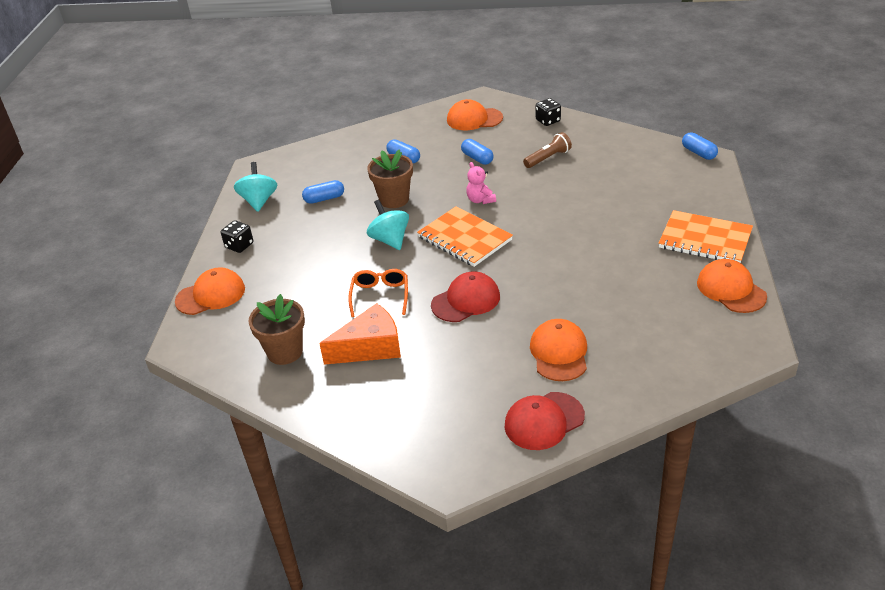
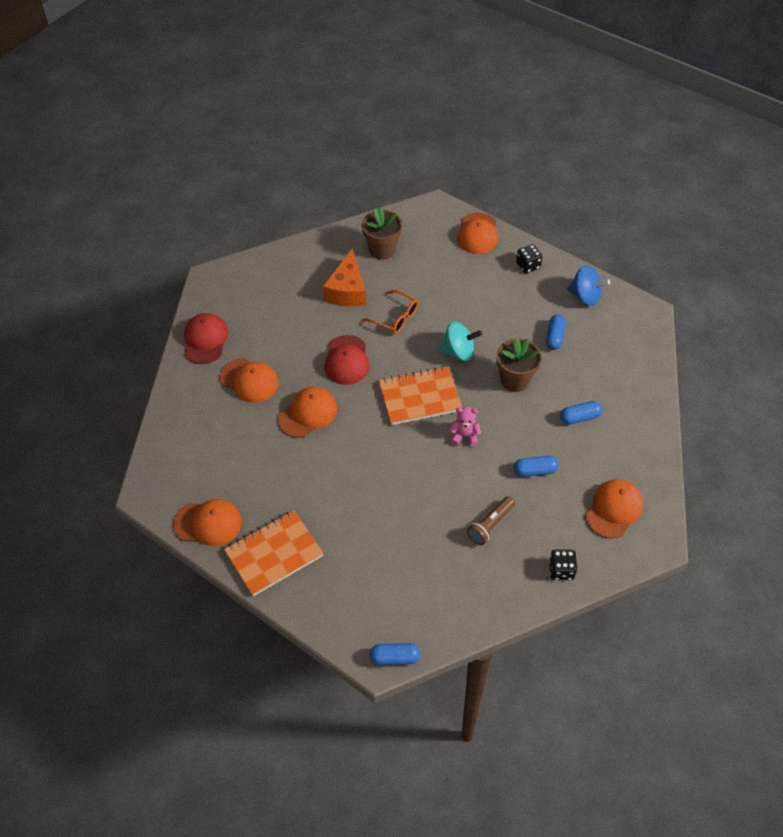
camera: 120 degrees right, 15 degrees up
turquoise spinning top [234,162,277,212] -> blue spinning top [567,265,610,306]
brown flashlight [523,132,572,168] -> brown flashlight turned 45 degrees clockwise [467,496,515,545]
none -> orange cap [278,387,337,438]

